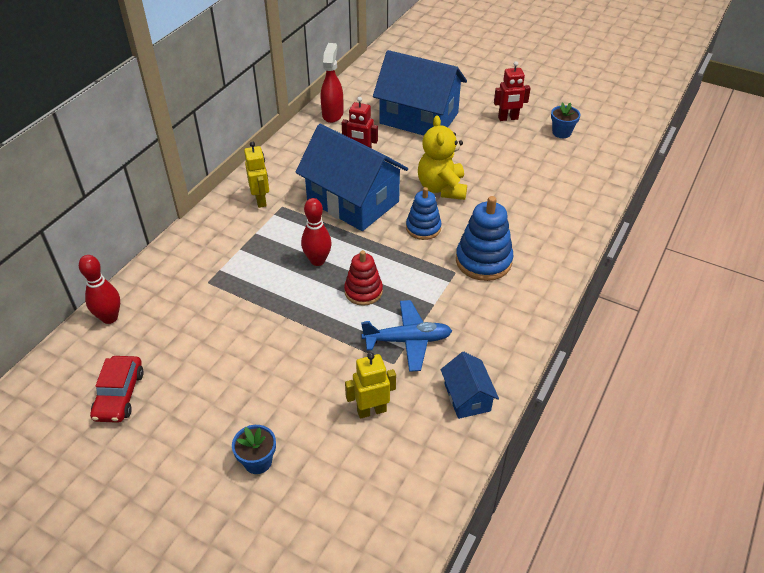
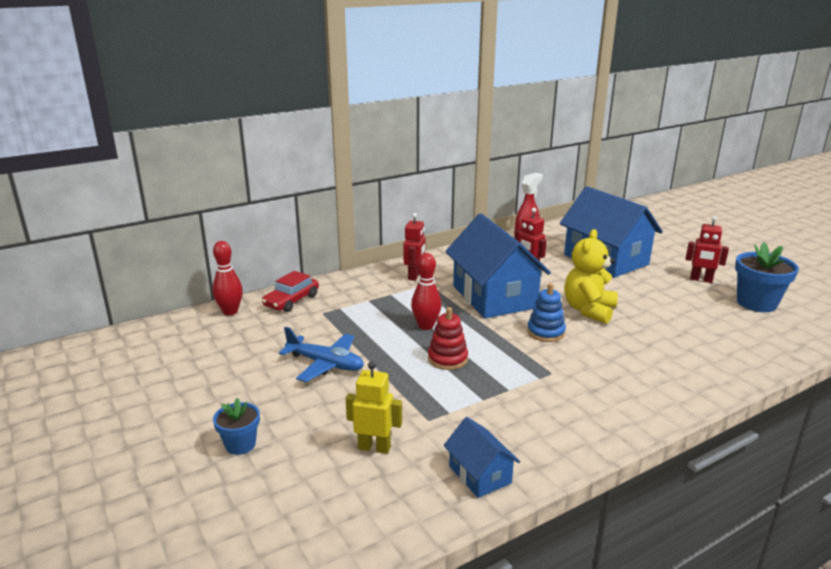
camera: 30 degrees right, 20 degrees down
red car [90,356,144,423] -> red car moved to [262,271,319,312]
yellow robot [244,141,269,208] -> red robot [404,213,425,281]
blue plane [361,300,452,372] -> blue plane moved to [279,327,364,382]
blue house [441,352,499,419] -> blue house turned 45 degrees counterclockwise [444,417,520,498]
blue stacking toy [456,196,514,281] -> none
blue flower pot [551,102,580,138] -> blue flower pot [735,242,799,312], size x1.73

